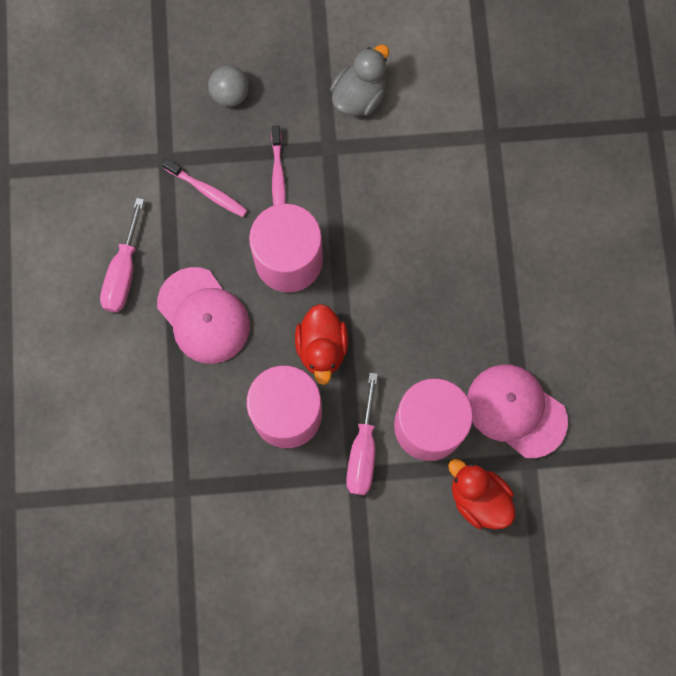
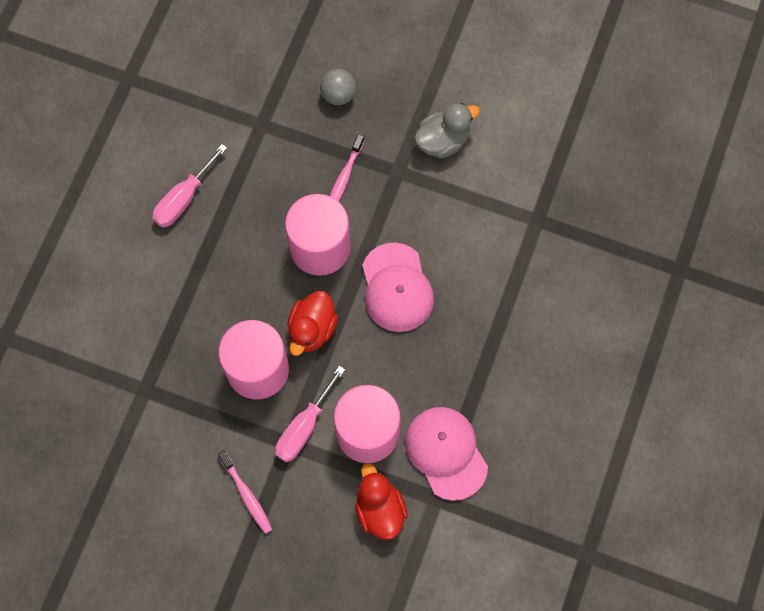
camera: 25 degrees right, 5 degrees down
pink cap [157,267,250,364] -> pink cap moved to [362,243,434,332]
pink toothbrush [162,158,247,217] -> pink toothbrush moved to [218,450,273,534]

